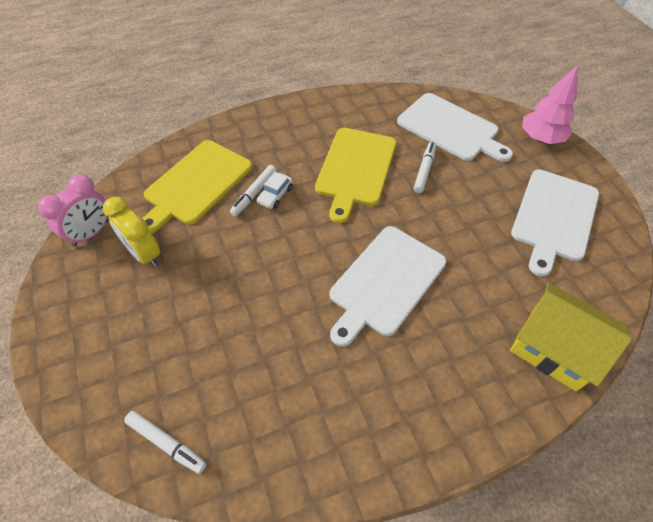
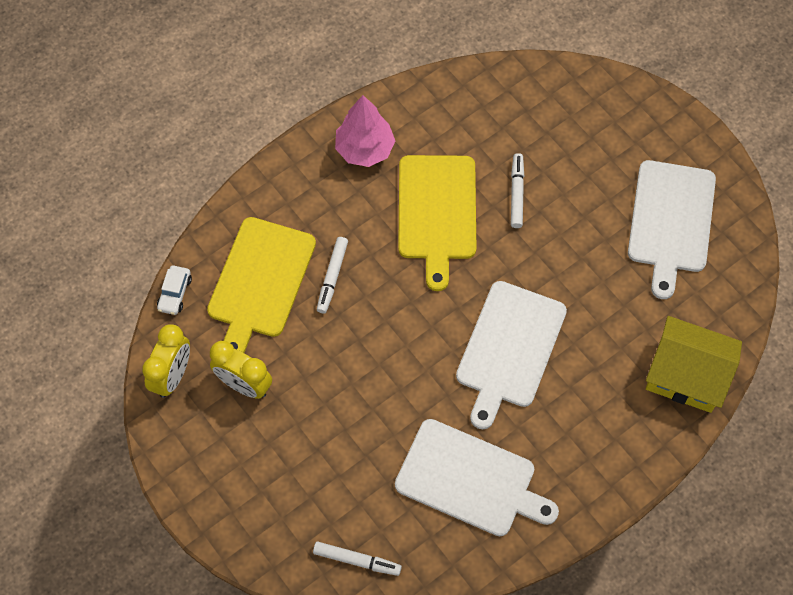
camera: 15 degrees left, 10 degrees up
pink clock [38,175,109,247] -> yellow clock [142,324,190,398]
white car [257,172,293,209] -> white car moved to [157,266,192,315]
white cutting board [397,93,513,162] -> white cutting board moved to [395,419,559,536]
pink tree [522,65,578,144] -> pink tree moved to [335,95,395,167]

